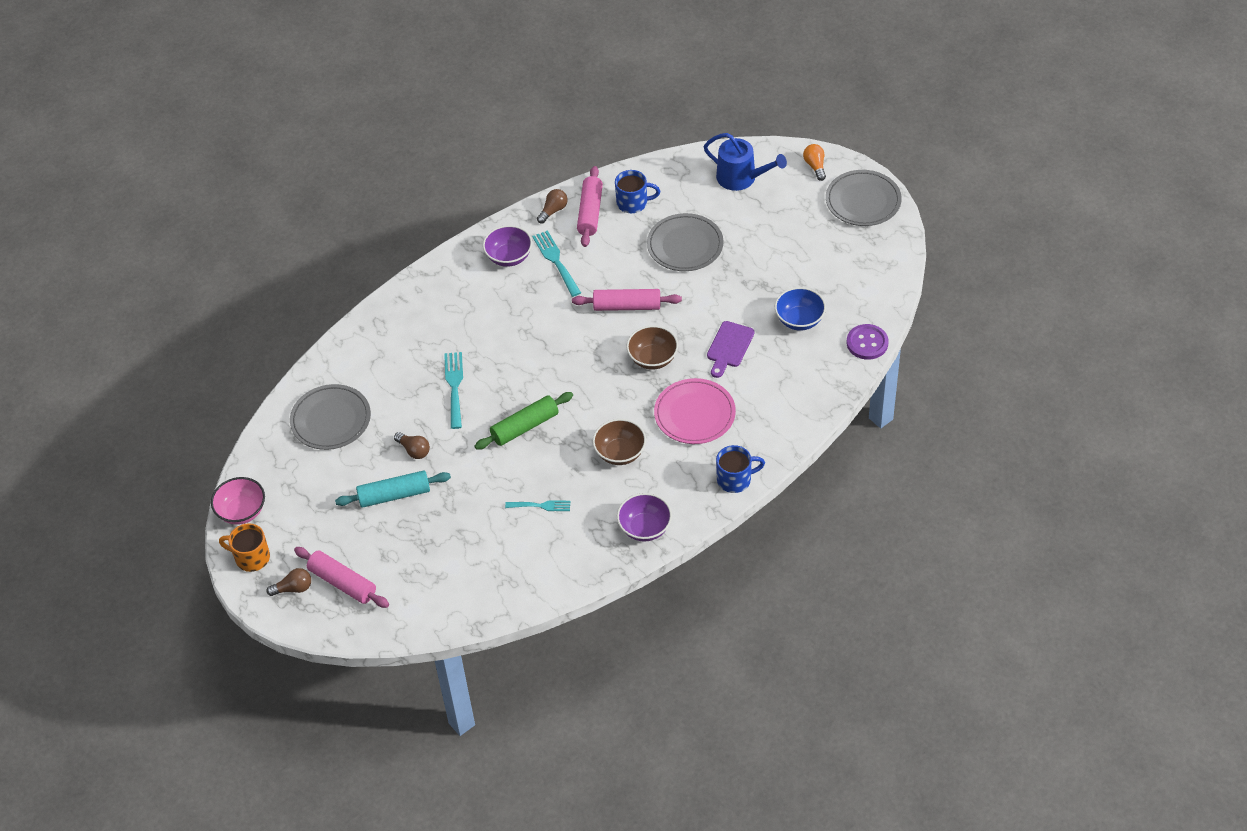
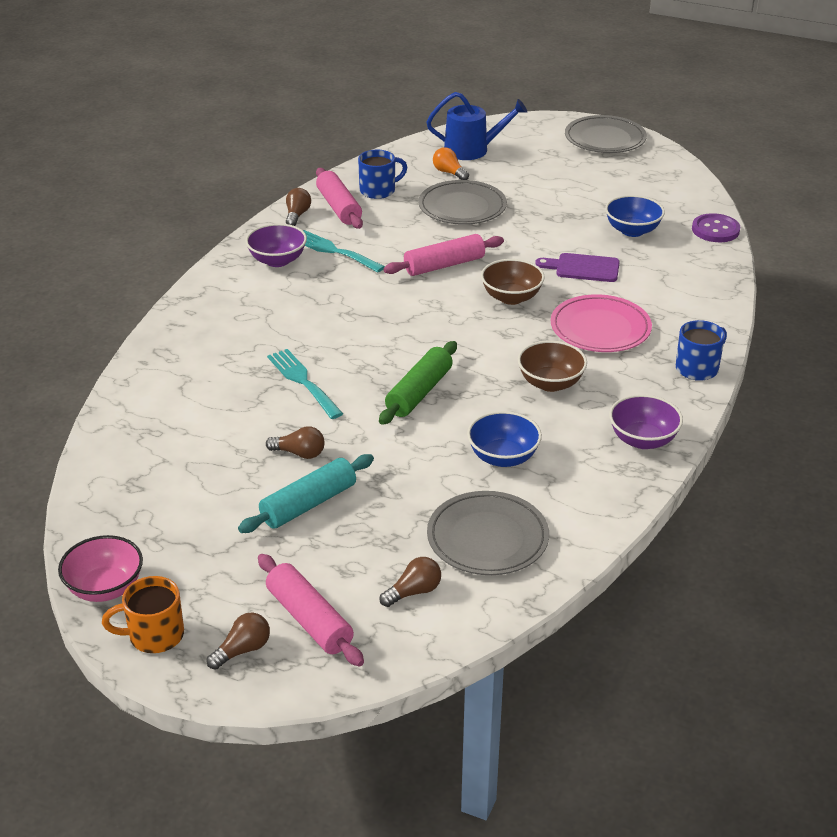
camera: 30 degrees left, 15 degrees down
grey plate [290,384,371,450] -> grey plate moved to [427,491,549,575]
pink rolling pin [294,547,389,608] -> pink rolling pin turned 45 degrees clockwise [258,554,364,666]
turquoise fork [505,500,570,511] -> blue bowl [467,411,542,467]
purple cutting board [707,321,754,378] -> purple cutting board turned 105 degrees clockwise [535,253,620,282]
orange light bulb [803,144,826,181] -> orange light bulb moved to [433,147,469,180]
none -> brown light bulb [379,557,441,607]

